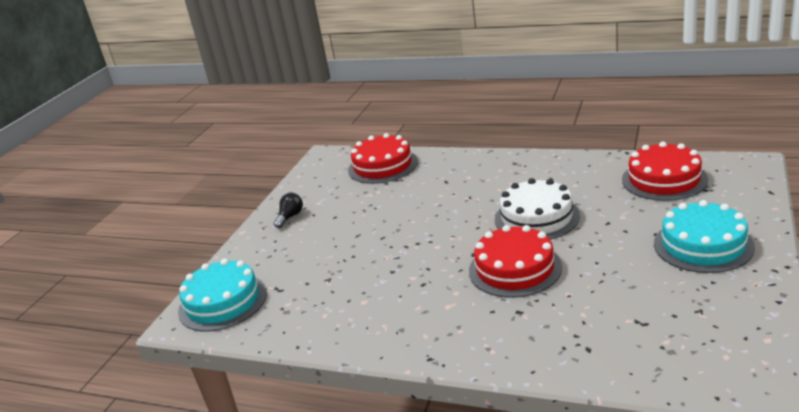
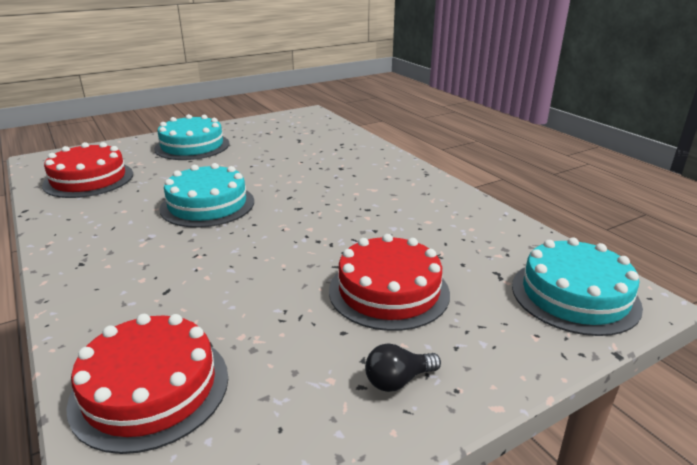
camera: 145 degrees left, 0 degrees up
red cake [469,225,562,298] -> red cake moved to [329,234,450,331]
white cake [495,178,580,240] -> turquoise cake [160,163,254,228]

